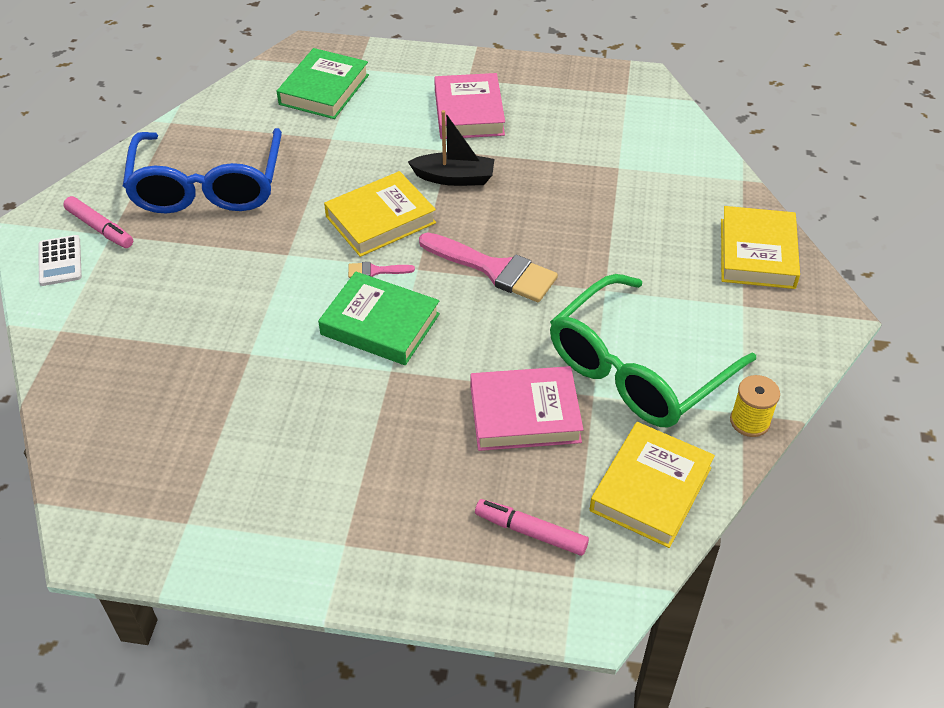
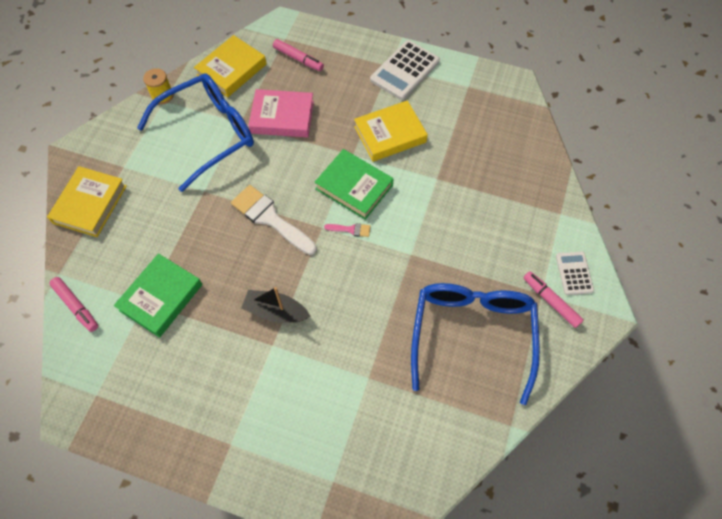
camera: 170 degrees left, 15 degrees up
green book [277,48,369,119] -> green book moved to [114,253,202,338]
yellow book [324,171,436,257] -> yellow book moved to [354,100,428,162]
pink brush [419,232,558,302] -> white brush [231,185,317,255]
pink book [434,73,505,139] -> none
green glasses [550,274,756,427] -> blue glasses [137,73,254,192]
none -> pink marker [49,277,98,332]
none -> white calculator [370,40,440,100]

